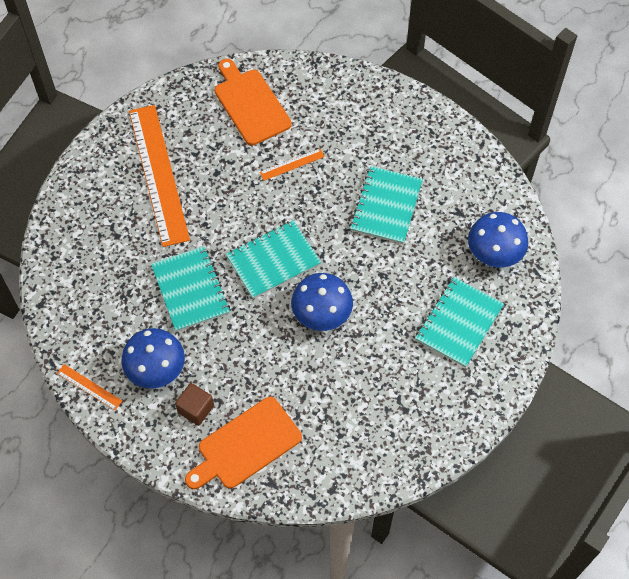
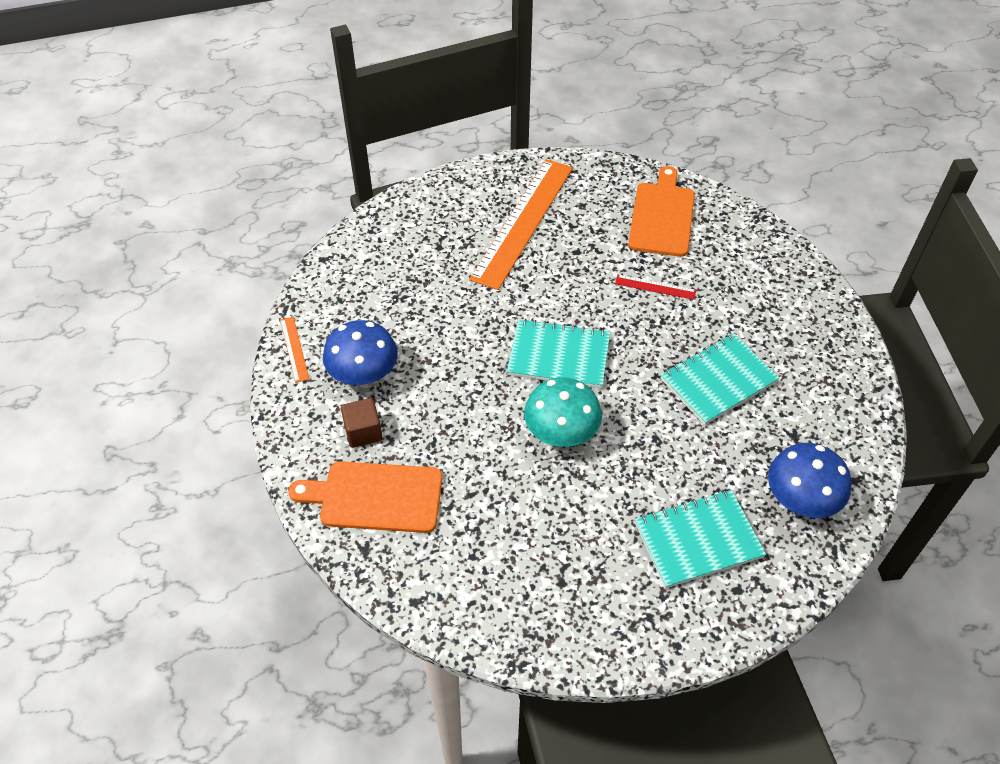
camera: 40 degrees right, 10 degrees down
turquoise notebook [151,246,230,332] -> none
orange ruler [260,148,325,181] -> red ruler [615,274,696,300]
blue mushroom [291,273,353,331] -> turquoise mushroom [524,377,602,447]

